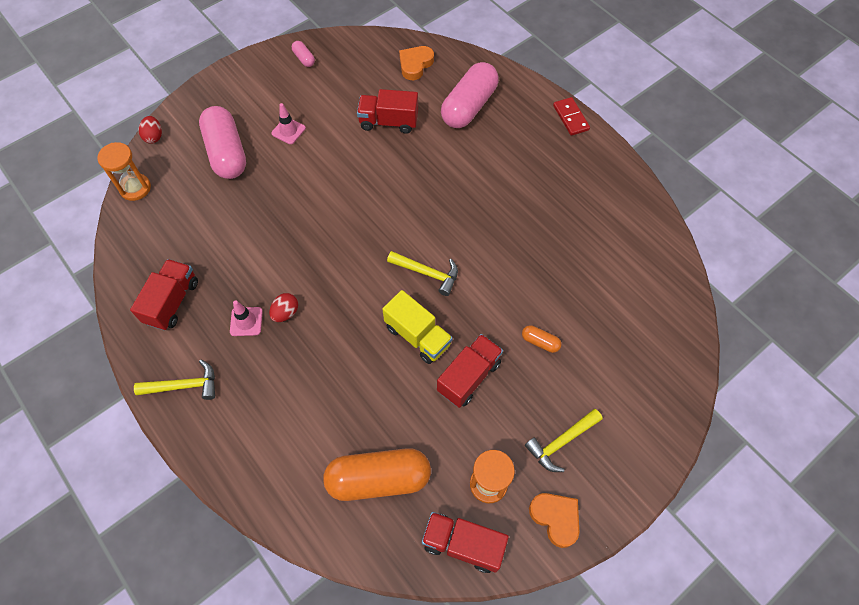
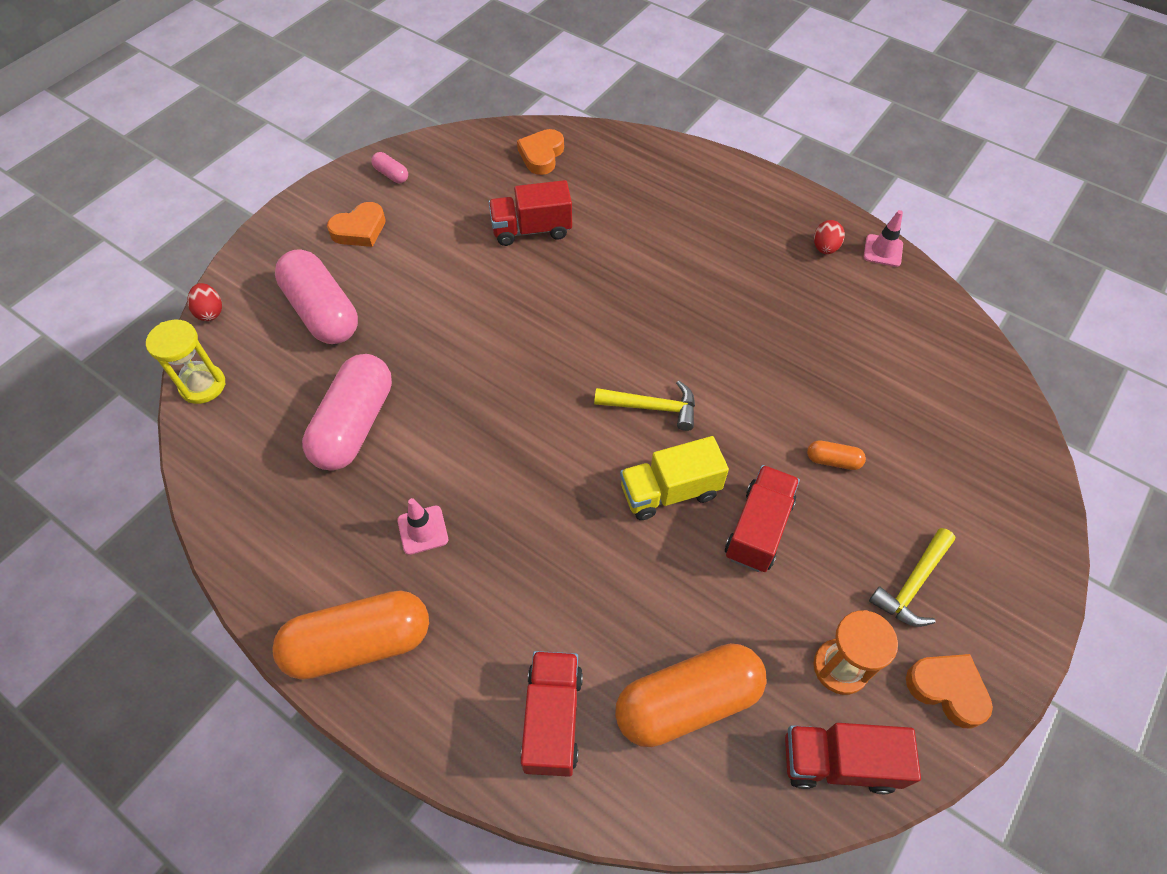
camera: 15 degrees left, 5 degrees down
orange hourglass [97,142,151,201] -> yellow hourglass [146,320,226,404]
red truck [130,259,198,330] -> red truck moved to [521,651,583,777]
yellow hammer [134,360,215,400] -> orange capsule [272,590,429,680]
red egg [269,293,298,322] -> red egg moved to [814,220,845,254]
pink traffic cone [271,103,306,144] -> pink traffic cone moved to [864,210,903,267]
yellow truck [382,290,453,364] -> yellow truck turned 135 degrees clockwise [620,436,729,520]
pink capsule [441,62,499,128] -> pink capsule moved to [302,354,392,471]
red domino [553,97,590,136] -> none
none -> orange heart [327,202,386,247]

